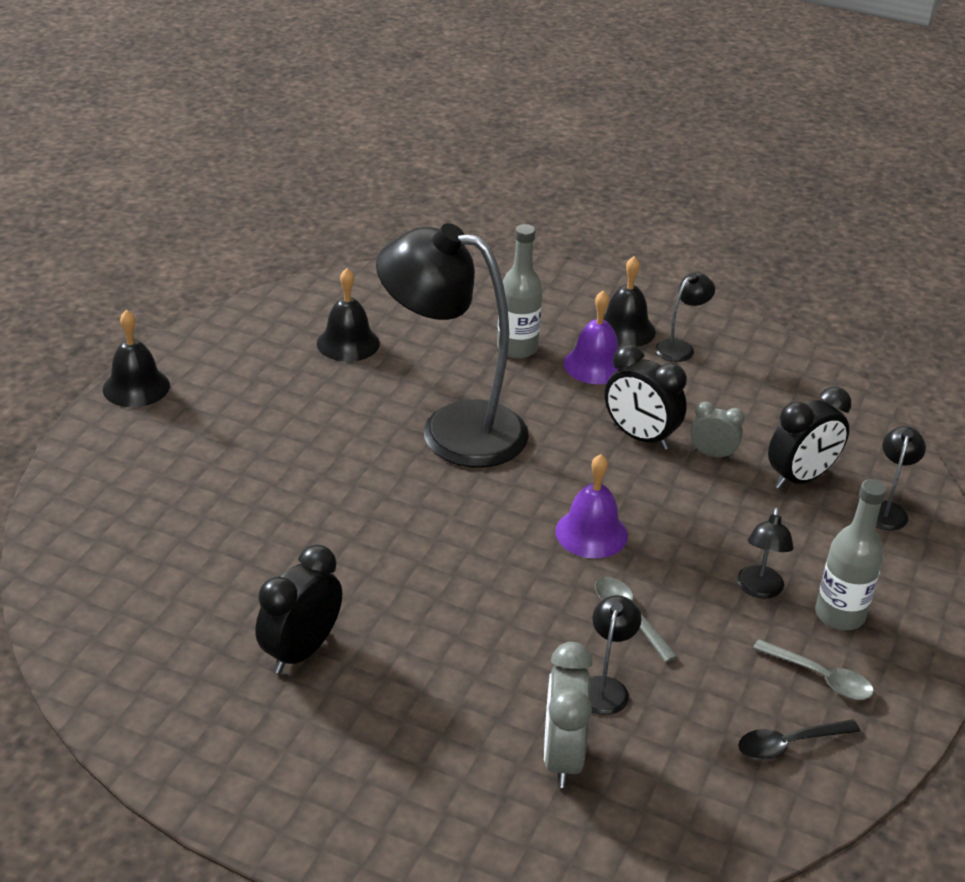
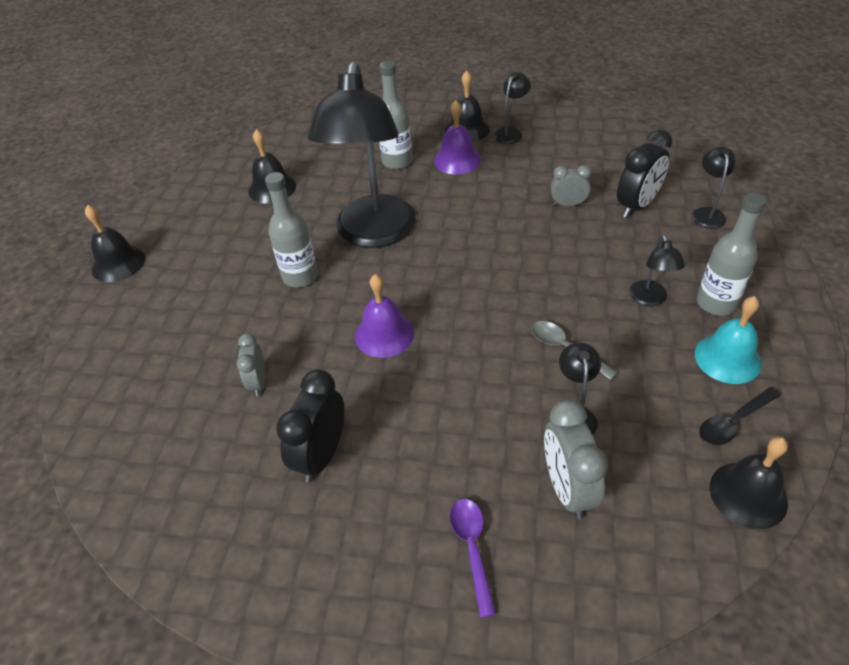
camera: 10 degrees left, 10 degrees up
black lamp [376,223,529,467] -> black lamp turned 90 degrees counterclockwise [308,61,416,248]
purple bell [555,454,628,558] -> purple bell moved to [355,274,414,358]
black clock [605,344,687,450] -> none
grey spoon [753,639,874,700] -> turquoise bell [695,296,762,384]
none -> grey clock [237,333,265,396]
none -> grey bottle [265,172,318,287]
none -> purple spoon [450,499,496,618]
none -> black bell [710,437,788,529]

